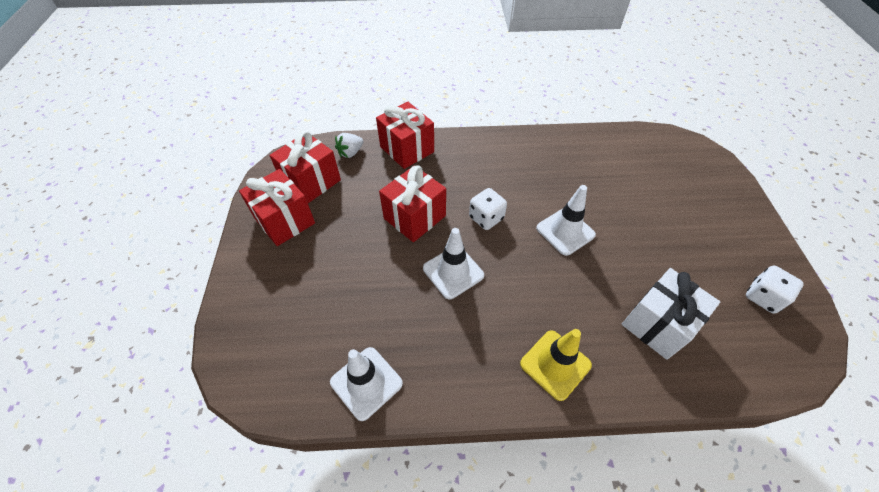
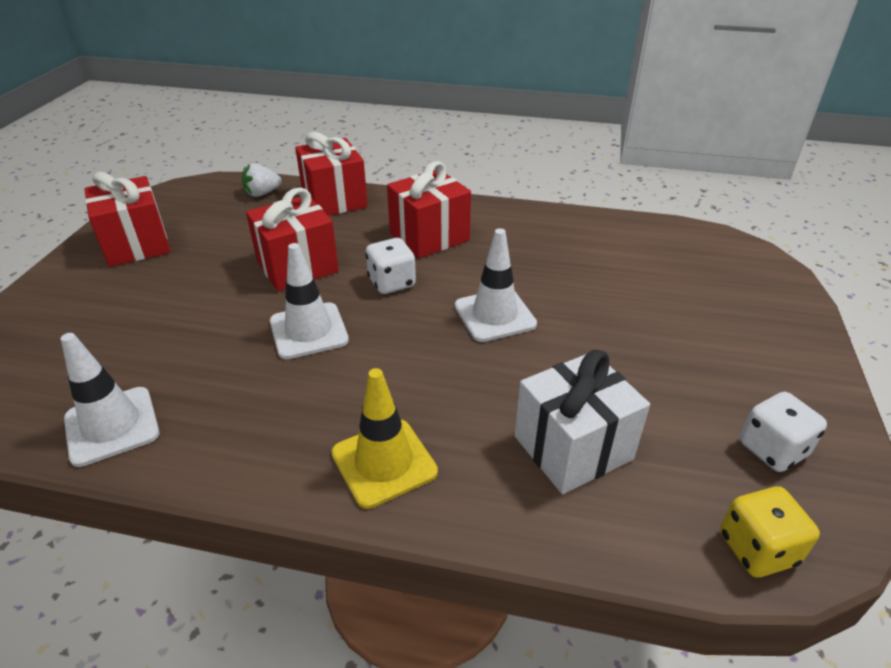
camera: 15 degrees right, 15 degrees down
red gift [270,131,341,203] -> red gift moved to [387,161,471,258]
none -> yellow dice [720,486,820,578]

